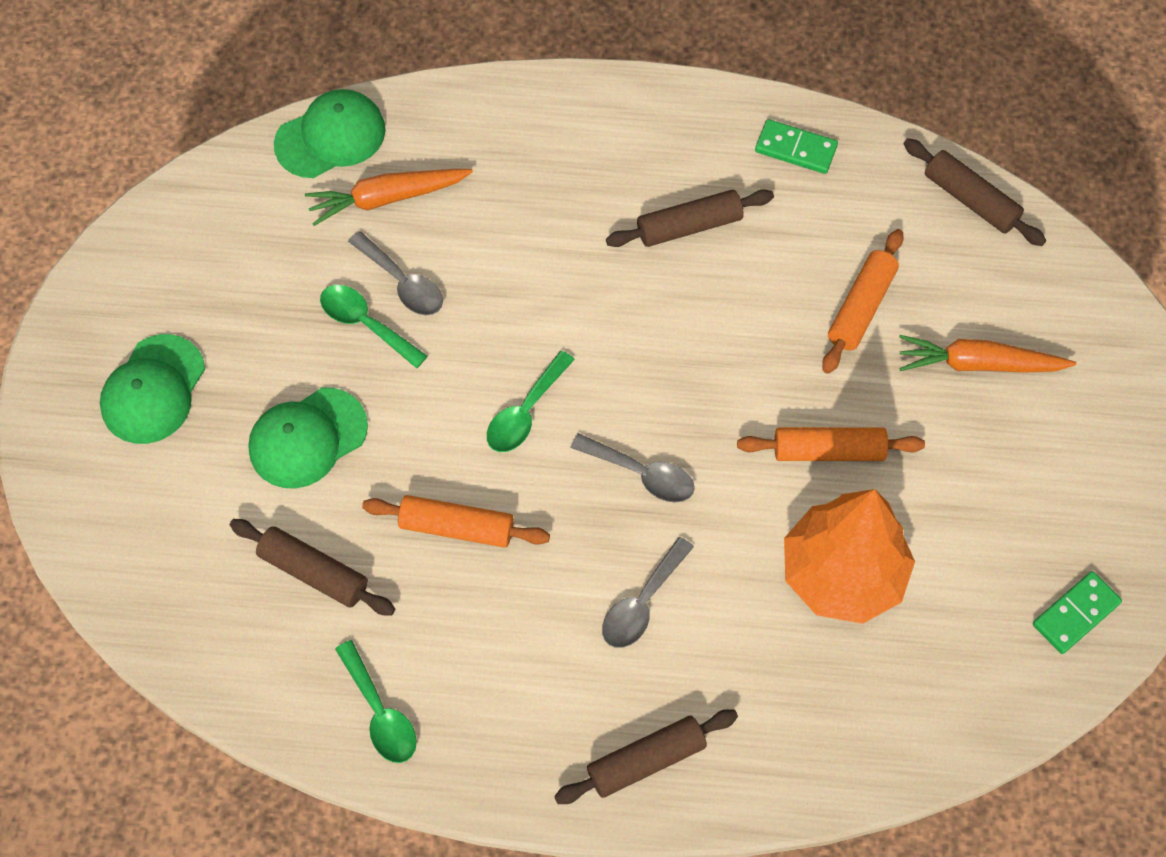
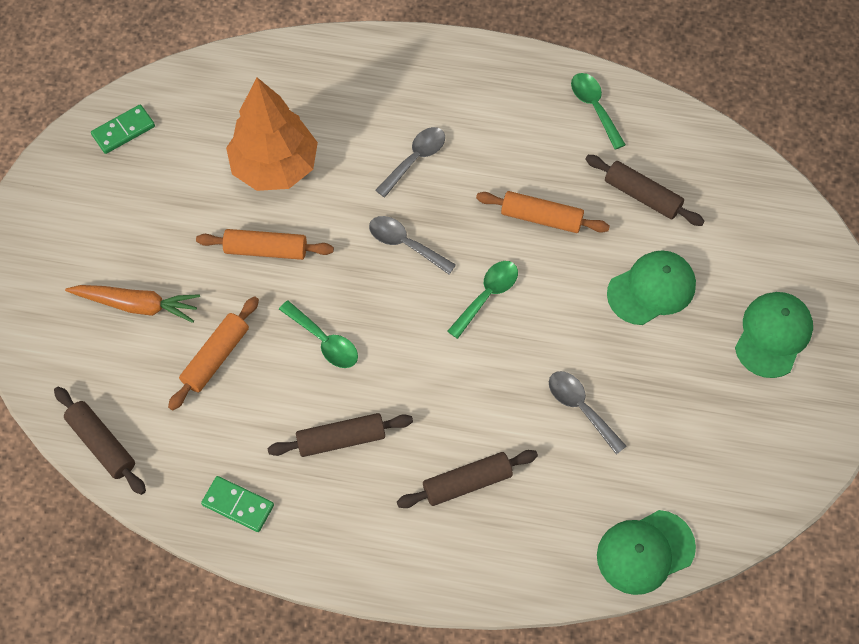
camera: 175 degrees left, 0 degrees up
orange carrot [305,169,473,226] -> none
green spoon [320,285,428,368] -> green spoon moved to [279,301,358,368]
brown rolling pin [554,709,738,804] -> brown rolling pin moved to [397,450,538,508]

